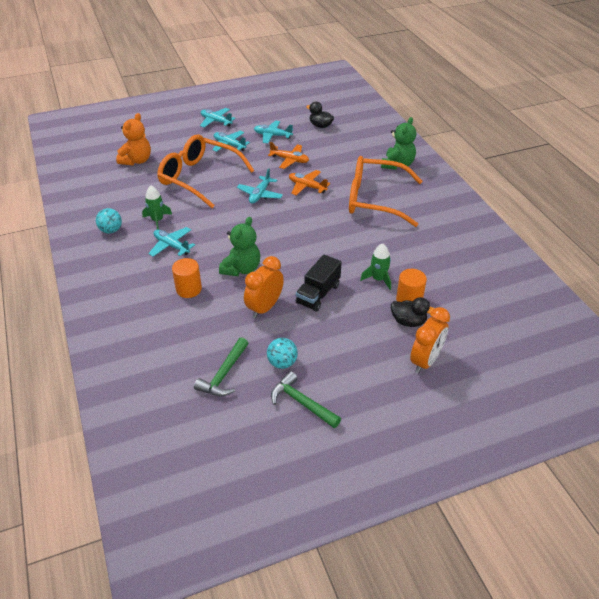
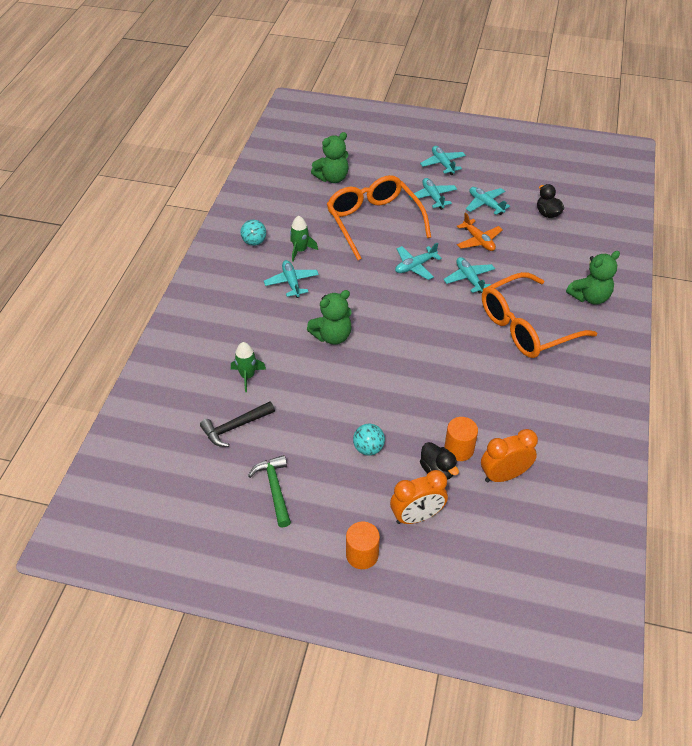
camera: 35 degrees right, 5 degrees up
orange teddy bear [116,113,151,166] -> green teddy bear [311,132,349,183]
orange cylinder [172,258,202,298] -> orange cylinder moved to [346,521,380,569]
green hammer [194,337,249,396] -> black hammer [200,401,275,447]
orange clock [244,256,284,318] -> orange clock moved to [481,429,538,483]
turquoise ball [267,338,298,369] -> turquoise ball moved to [353,424,385,455]
orange plane [289,170,330,195] -> turquoise plane [443,257,495,294]
black truck [296,254,342,312] -> none
orange glasses [349,156,423,227] -> orange glasses turned 75 degrees counterclockwise [482,272,597,358]
green rocket [360,243,391,290] -> green rocket moved to [231,342,266,392]

